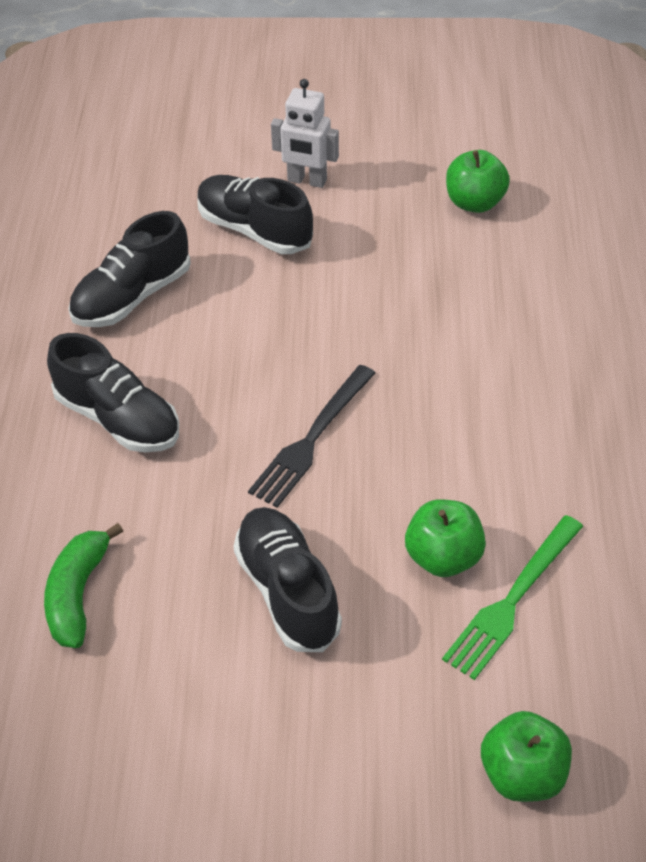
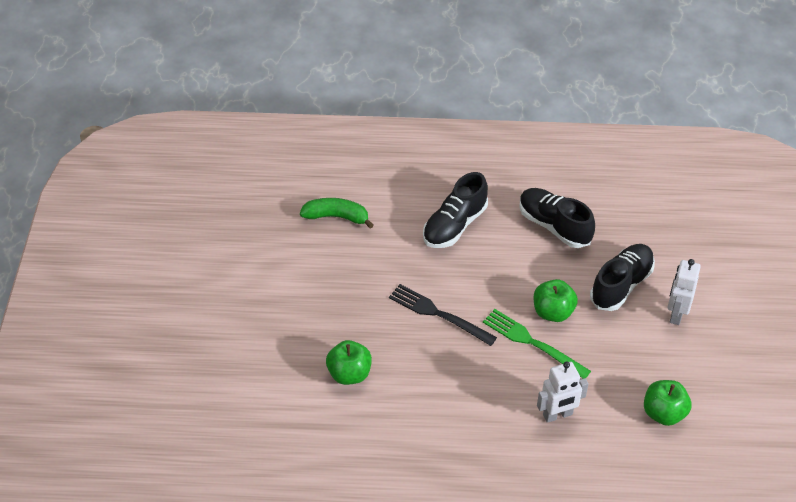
camera: 90 degrees right, 0 degrees up
black shoe [234,507,342,652] -> none
green fork [442,515,583,680] -> green fork moved to [483,309,591,379]
green apple [481,711,572,802] -> green apple moved to [534,279,578,322]
none -> white robot [537,361,588,423]

